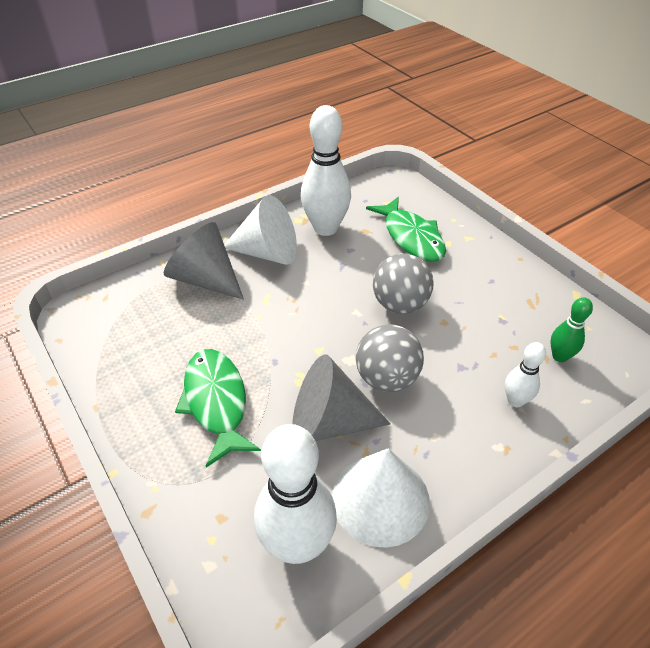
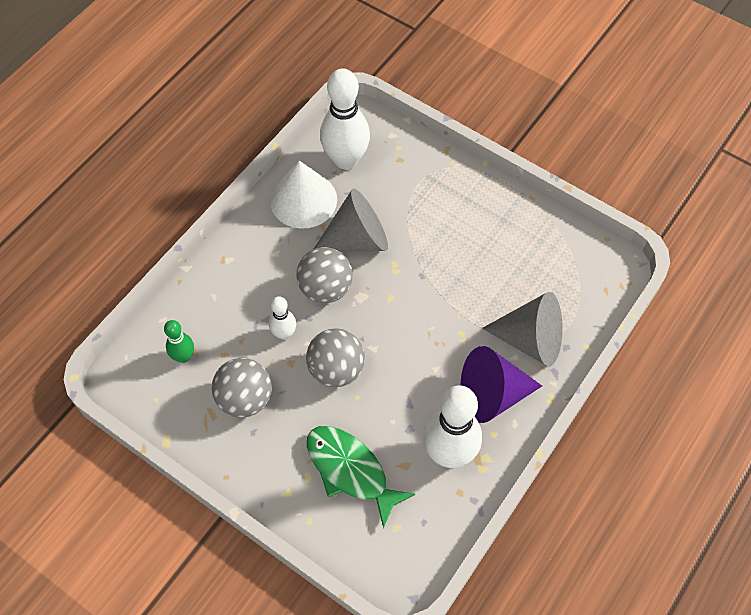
camera: 160 degrees right, 15 degrees up
green fish [175,349,261,467] -> none
white cone [224,195,297,265] -> purple cone [461,346,542,423]
white bowling pin [505,342,546,407] -> white bowling pin moved to [269,296,296,340]
none -> grey ball [212,358,272,418]

